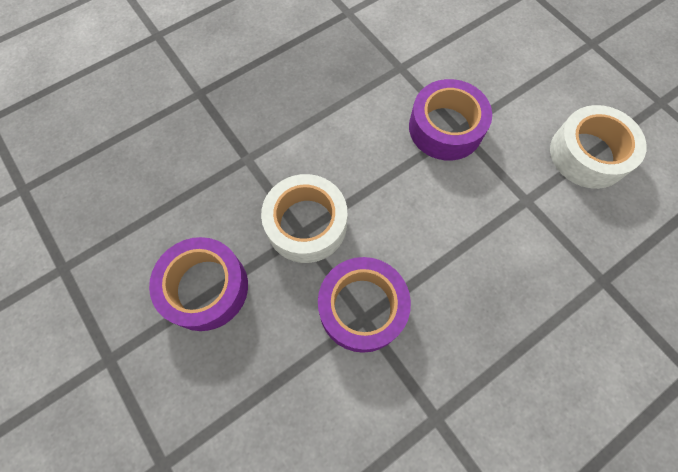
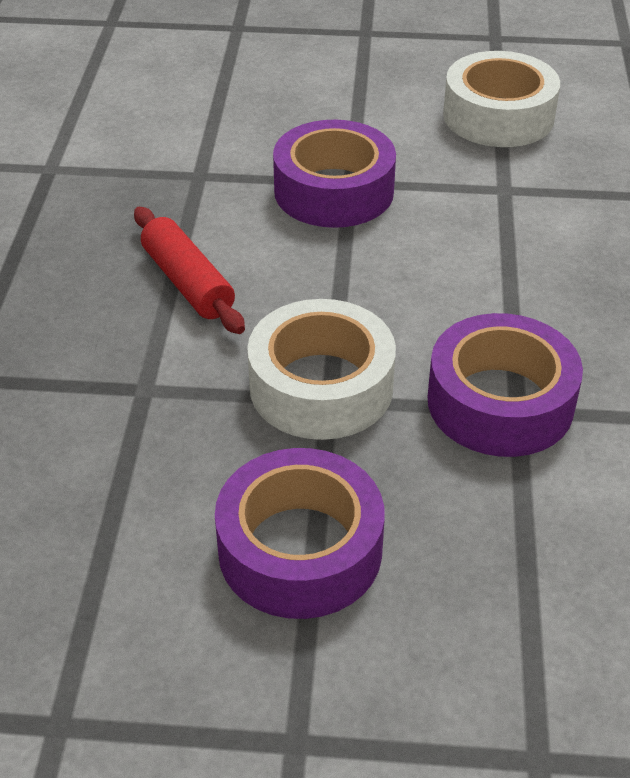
camera: 50 degrees left, 25 degrees down
none -> red rolling pin [134,207,245,334]

